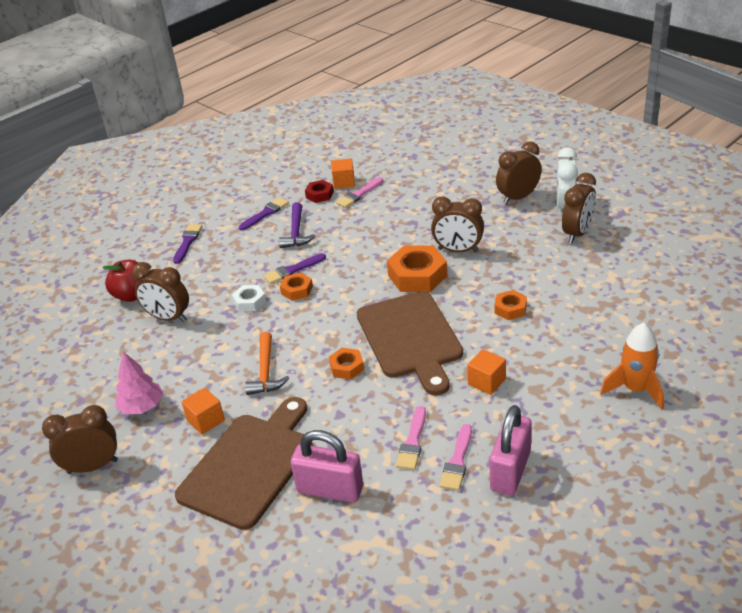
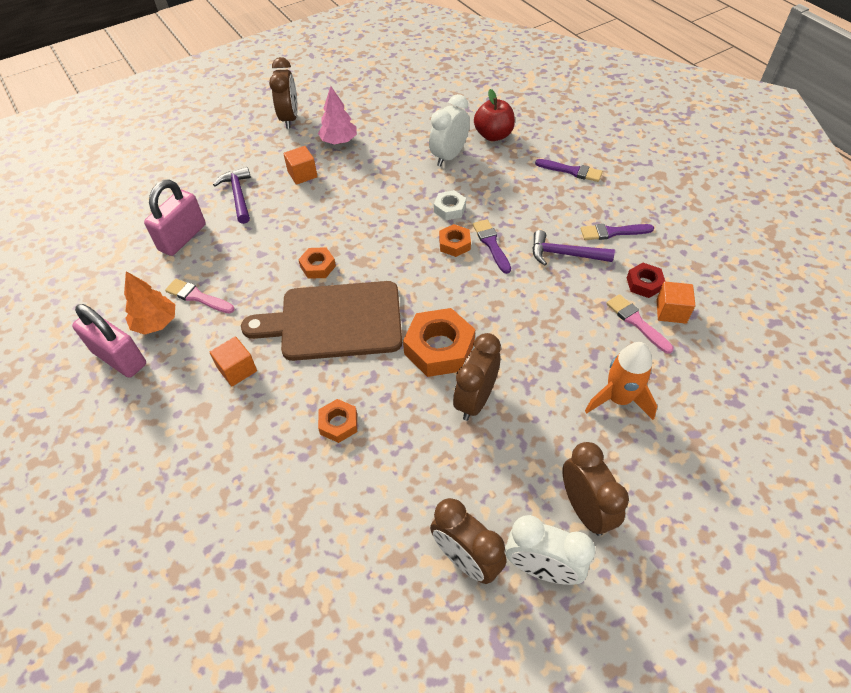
camera: 100 degrees right, 15 degrees up
brown clock [132,262,189,322] -> white clock [429,94,470,167]
brown cutting board [175,397,313,530] -> purple hammer [213,167,251,224]
purple brush [239,197,289,230] -> purple brush turned 120 degrees clockwise [581,224,654,240]
orange hammer [245,332,289,395] -> none
pink brush [440,424,472,491] -> orange tree [124,271,175,335]
orange rocket [600,322,664,410] -> orange rocket moved to [585,342,657,420]

